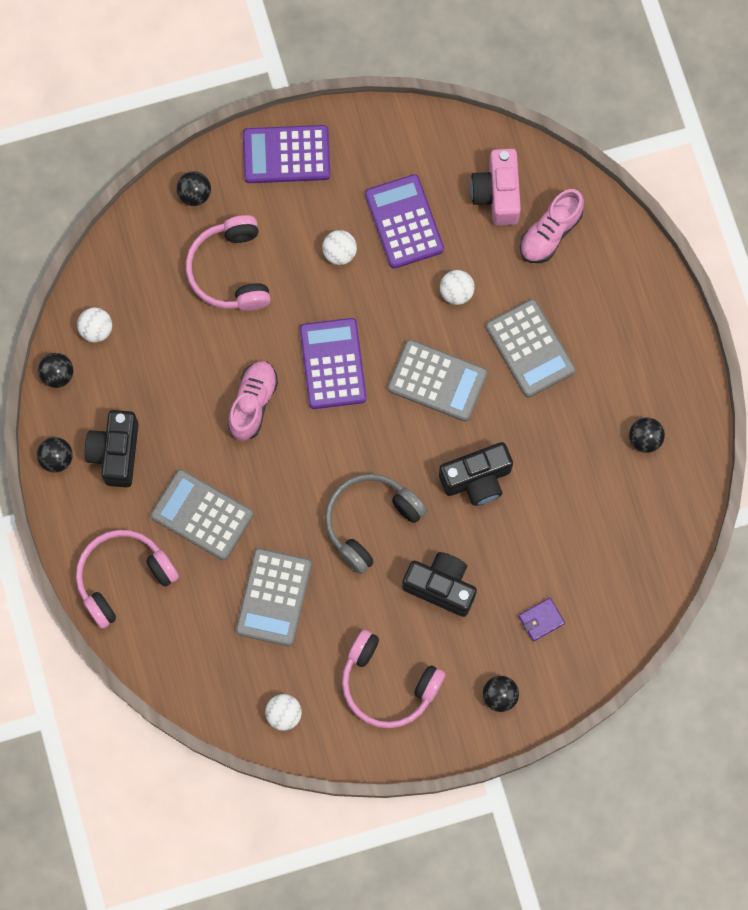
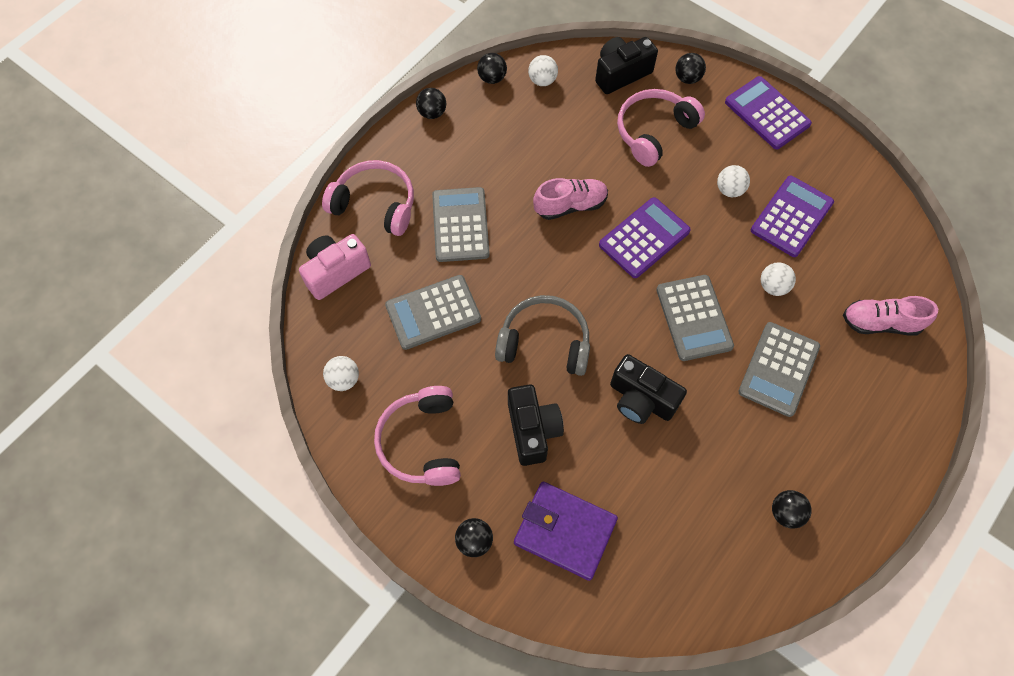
camera: 55 degrees right, 10 degrees down
black camera [85,410,139,487] -> black camera moved to [595,37,658,94]
pink camera [470,149,521,225] -> pink camera moved to [299,234,371,300]
purple wallet [518,598,565,641] -> purple wallet [514,482,618,581], size x2.17

